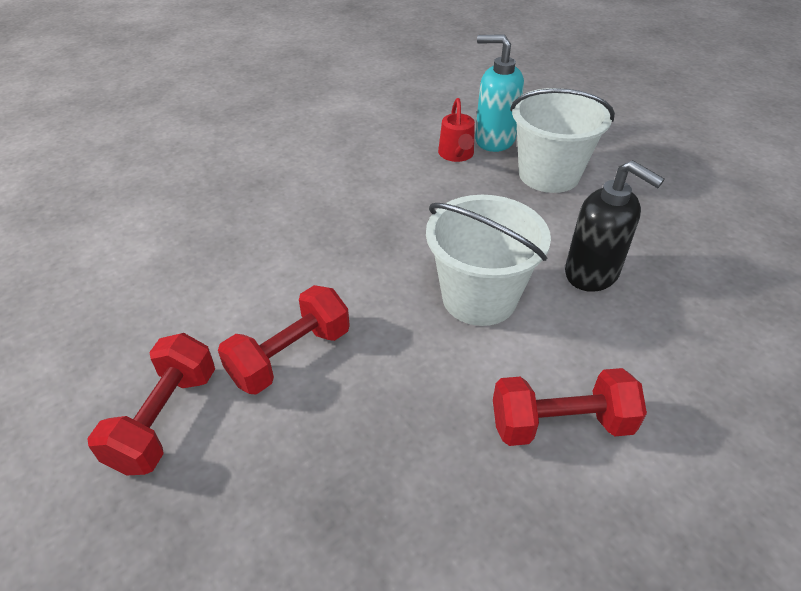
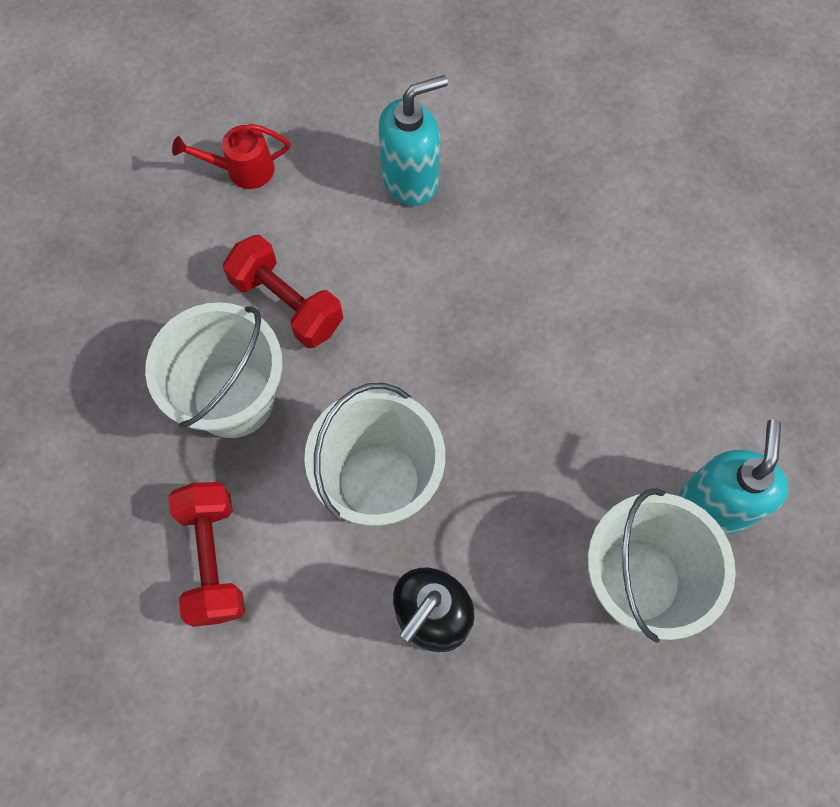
camera: 85 degrees right, 25 degrees up
red dumbbell [87,333,215,475] -> none
red watering can [438,98,475,162] -> red watering can moved to [172,124,290,189]
none -> white bucket [145,302,282,438]
none -> turquoise soap dispenser [378,75,448,206]

